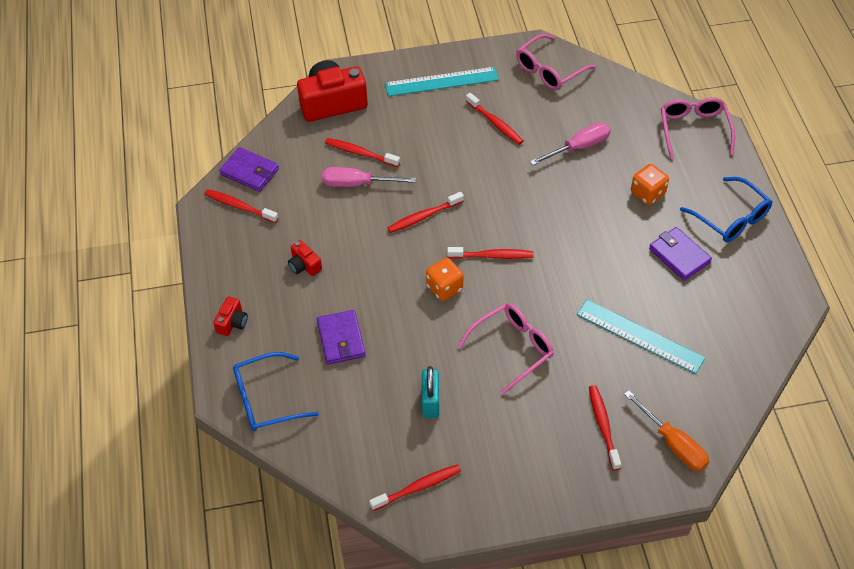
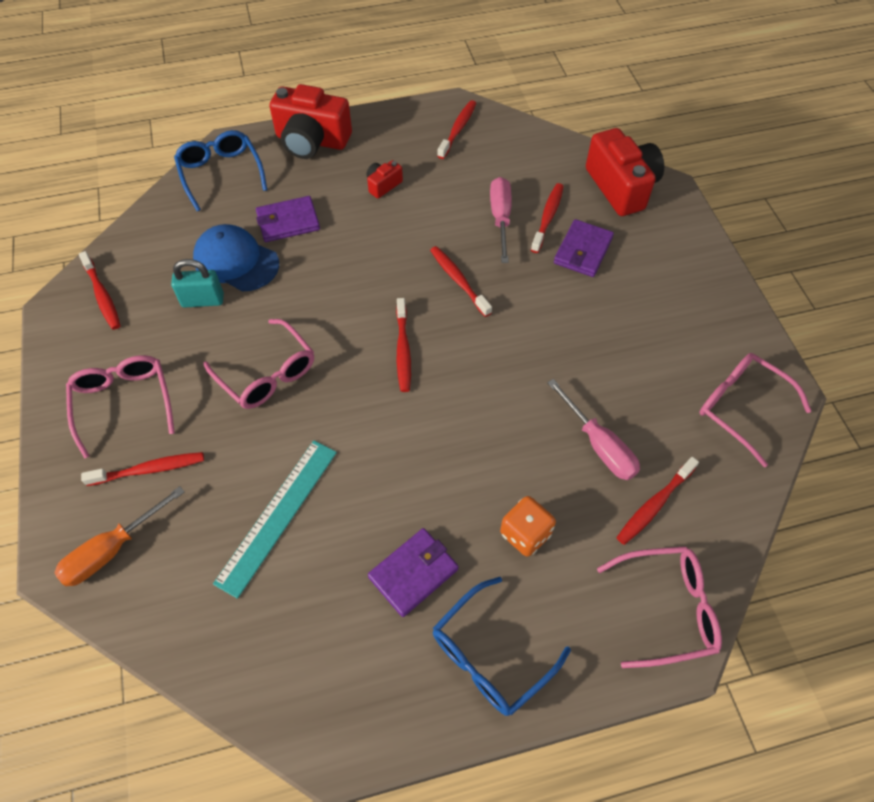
camera: 85 degrees right, 5 degrees up
red camera [213,296,248,336] -> red camera [269,84,352,159], size x2.14
purple wallet [220,147,279,192] -> purple wallet moved to [554,219,614,277]
turquoise ruler [385,67,499,96] -> none
orange dice [426,258,464,301] -> none
red toothbrush [466,93,523,145] -> red toothbrush moved to [616,457,699,545]
none -> pink glasses [66,355,175,459]
none -> blue cap [193,224,279,291]

